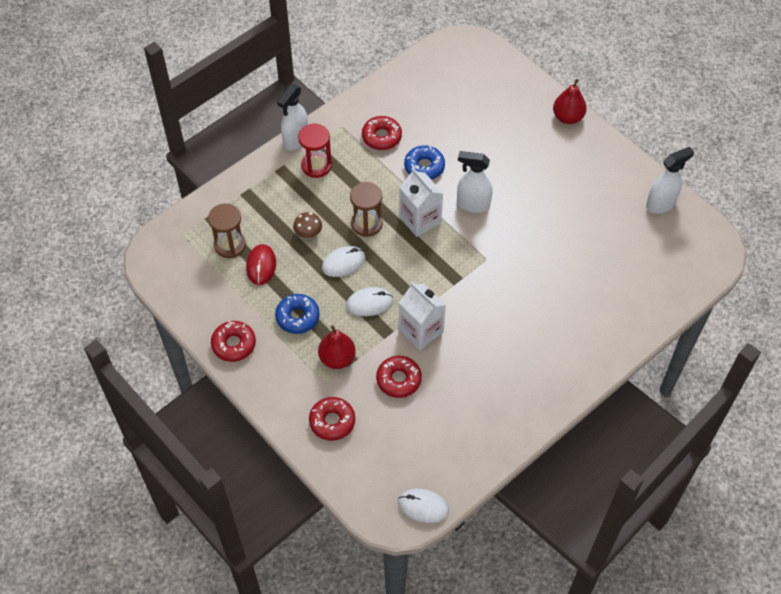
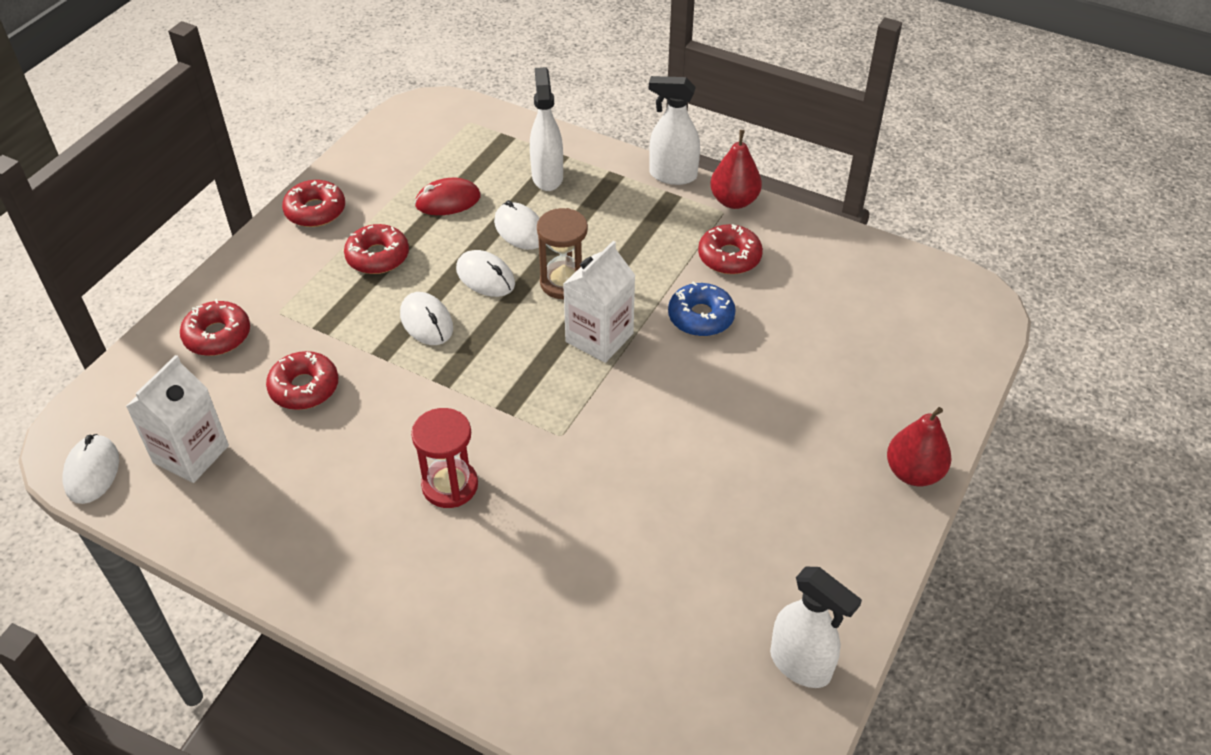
camera: 70 degrees right, 10 degrees down
brown hourglass [208,203,246,258] -> none
blue donut [275,294,320,334] -> red donut [344,224,409,274]
brown mushroom [293,212,322,238] -> white mouse [494,200,540,250]
red hourglass [298,124,332,178] -> red hourglass moved to [411,408,478,508]
red pear [318,325,356,369] -> red pear moved to [710,130,762,209]
white carton [399,282,446,350] -> white carton moved to [126,355,229,483]
white spray bottle [457,151,492,213] -> white spray bottle moved to [530,67,563,191]

